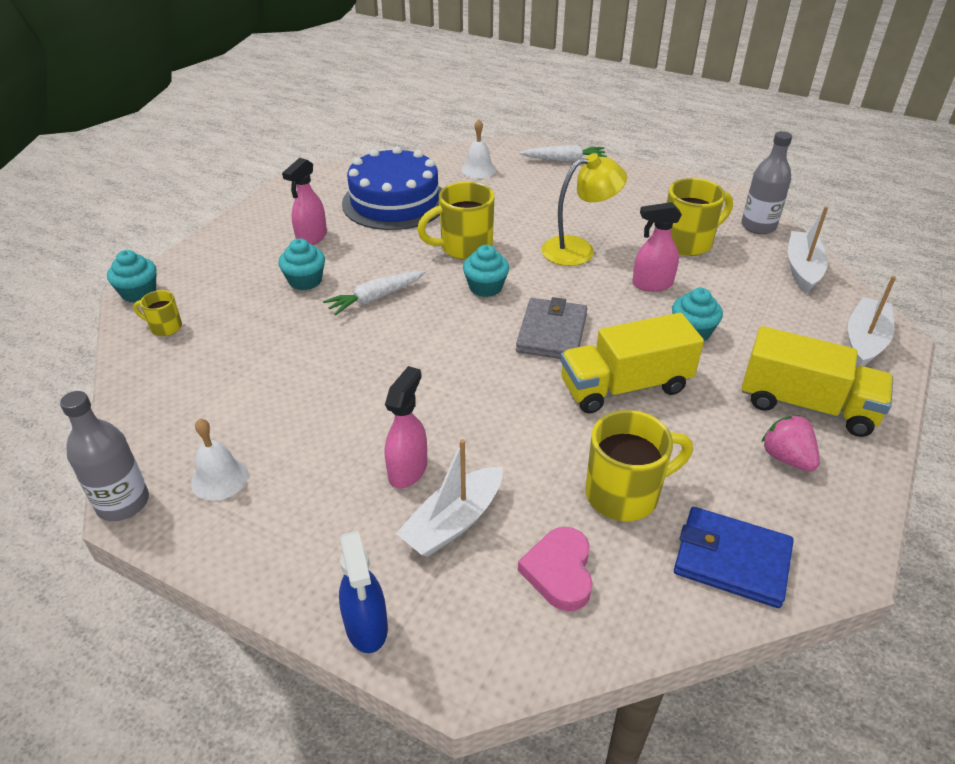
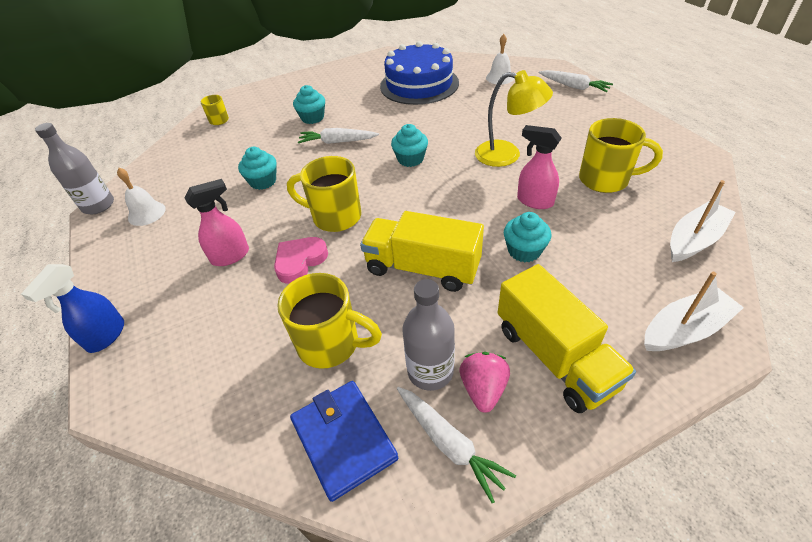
camera: 40 degrees right, 5 degrees up
turquoise cupcake [107,250,156,303] -> turquoise cupcake moved to [238,147,277,190]
pink spray bottle [282,158,327,245] -> none
white boat [396,439,503,557] -> none
yellow mug [417,182,494,260] -> yellow mug moved to [287,156,361,232]
grey wallet [516,297,587,359] -> none
pink heart [518,527,593,611] -> pink heart moved to [274,237,328,284]
grey bottle [741,131,792,234] -> grey bottle moved to [402,279,455,391]
none -> white carrot [397,387,516,504]

